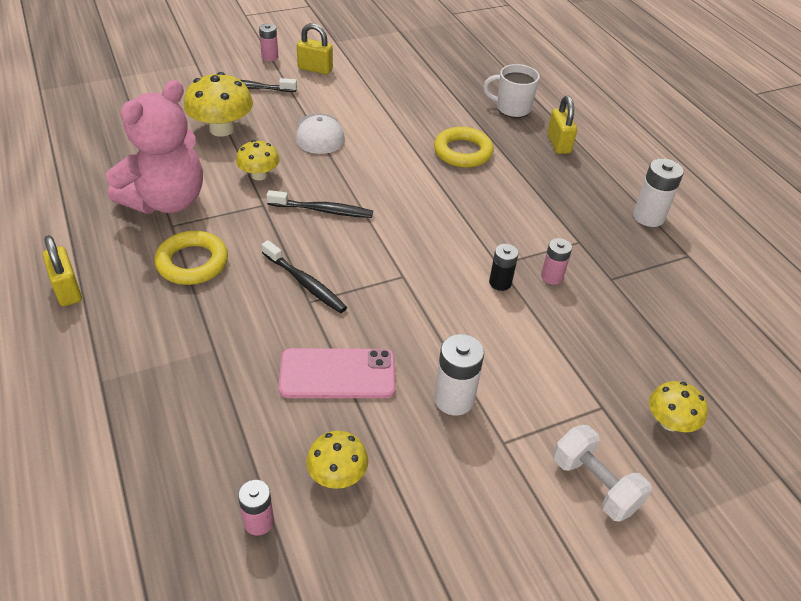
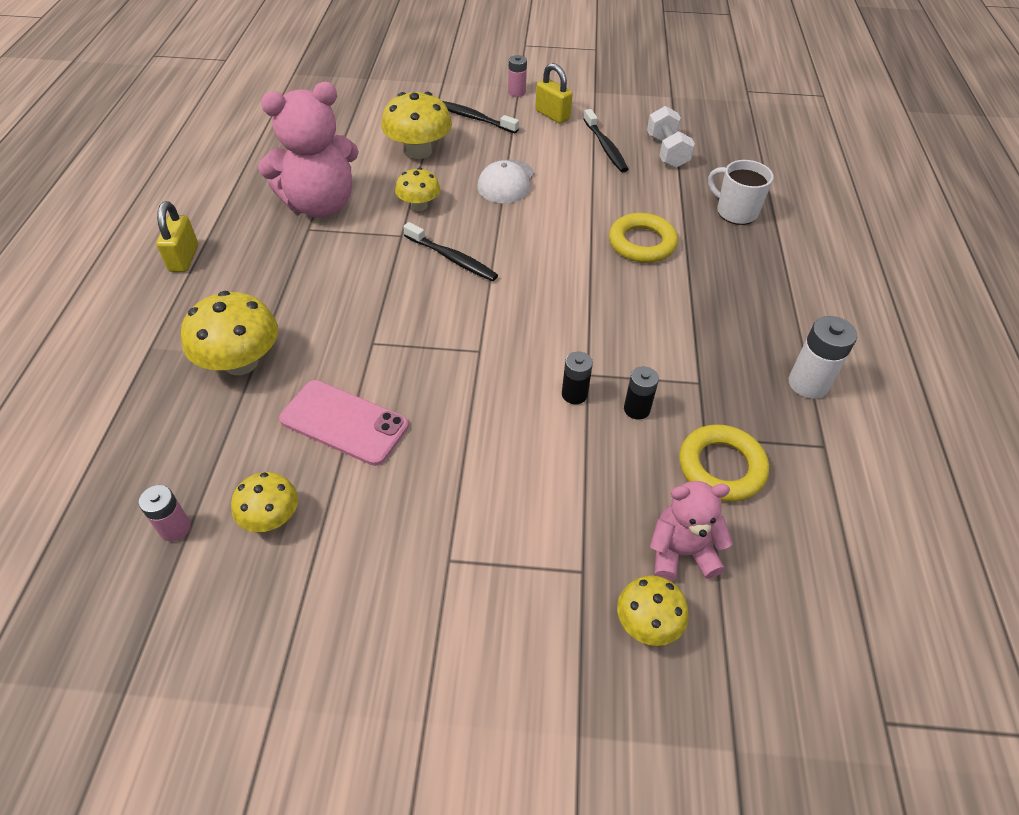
camera: 30 degrees right, 5 degrees up
yellow ring [155,231,228,285] -> yellow ring moved to [679,424,769,502]
black toothbrush [262,240,347,313] -> black toothbrush moved to [584,109,629,172]
white battery [434,334,484,416] -> none
pink battery [541,238,572,285] -> black battery [624,366,659,420]
yellow padlock [547,96,577,154] -> none
white dumbbell [553,425,652,522] -> white dumbbell moved to [647,106,695,168]
none -> yellow mushroom [181,291,278,375]
none -> pink teddy bear [650,481,733,581]

